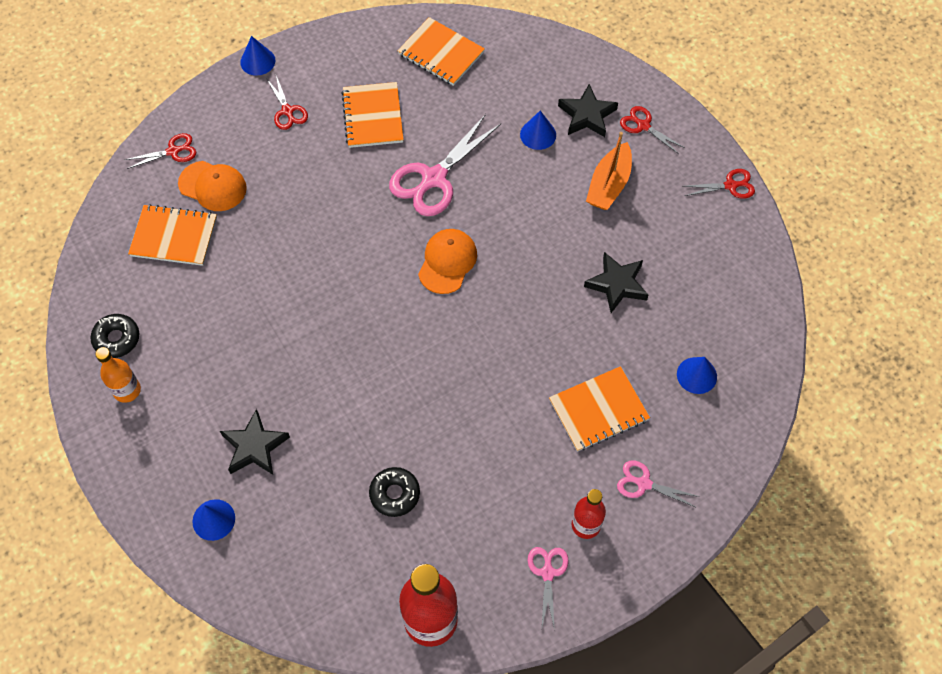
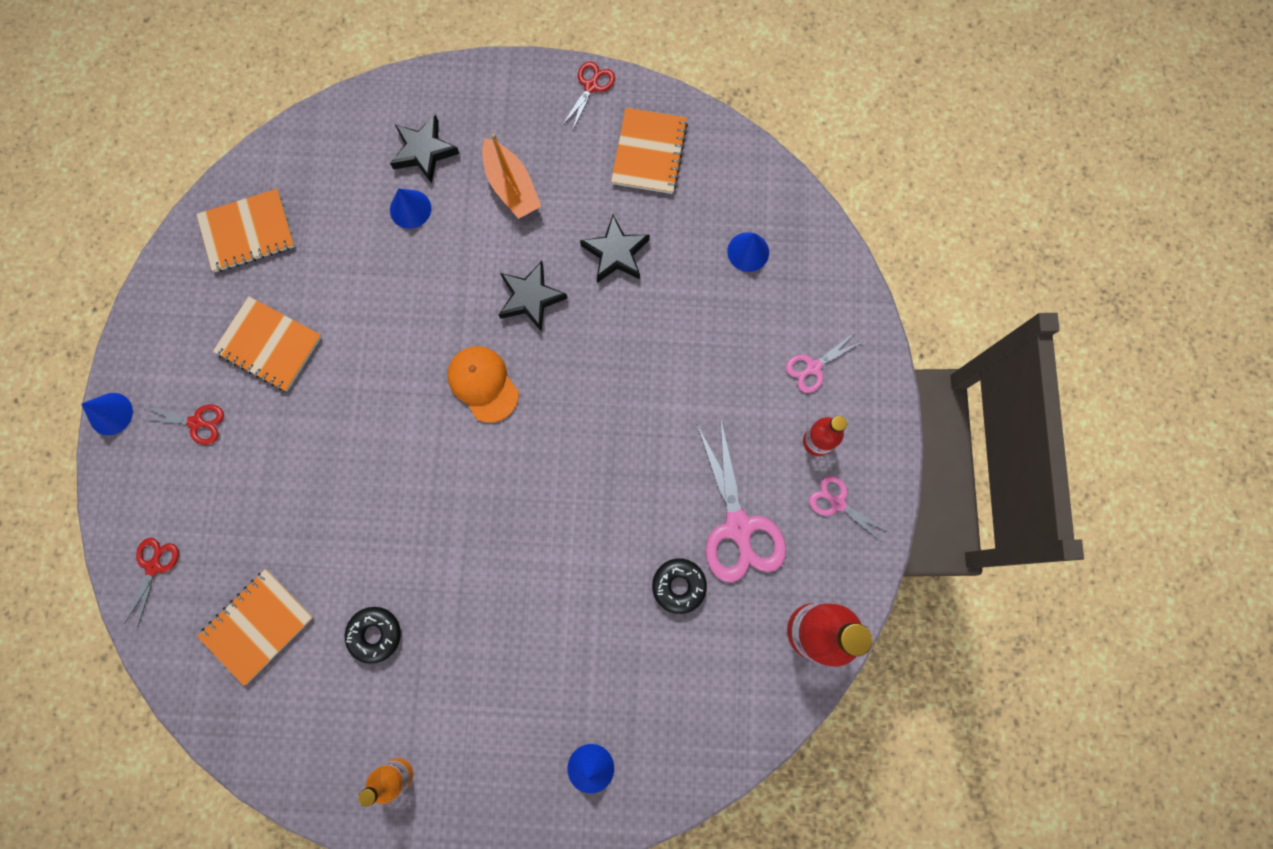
camera: 55 degrees left, 15 degrees up
black donut [90,314,139,358] -> black donut moved to [345,607,401,664]
orange cap [178,161,247,211] -> none
black star [220,409,290,475] -> black star moved to [499,261,568,331]
pink scissors [389,114,501,216] -> pink scissors moved to [697,417,786,583]
orange notebook [549,366,650,452] -> orange notebook moved to [611,108,688,194]
red scissors [620,106,685,154] -> none

